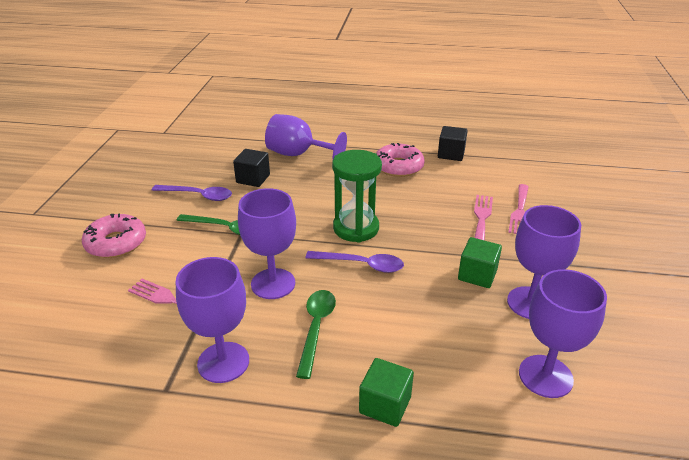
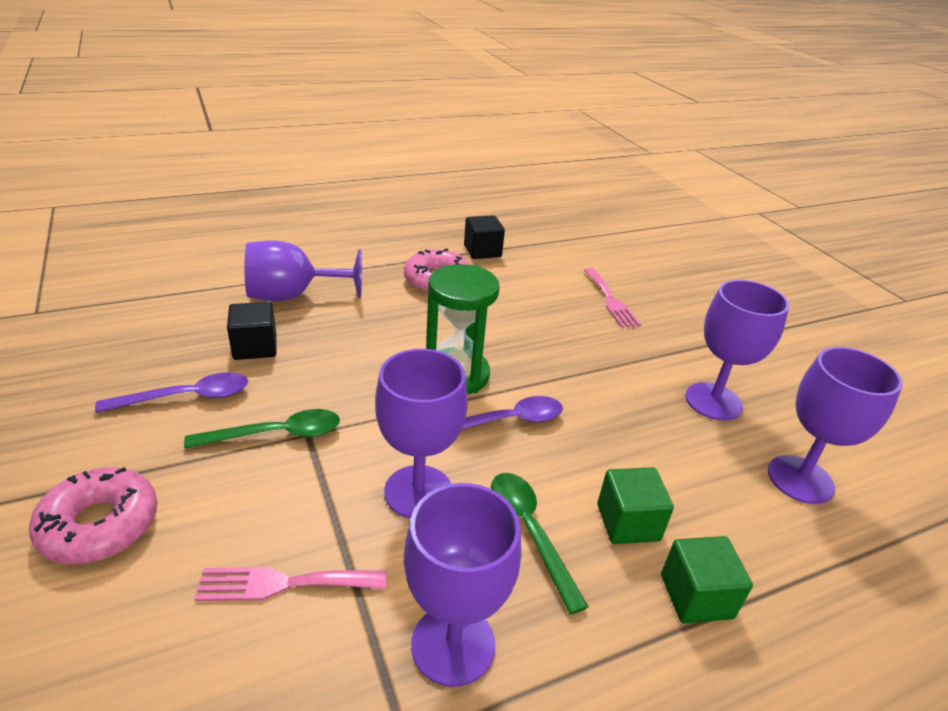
camera: 35 degrees left, 0 degrees up
green cube [458,237,502,288] -> green cube moved to [597,467,674,544]
pink fork [474,195,493,241] -> none

